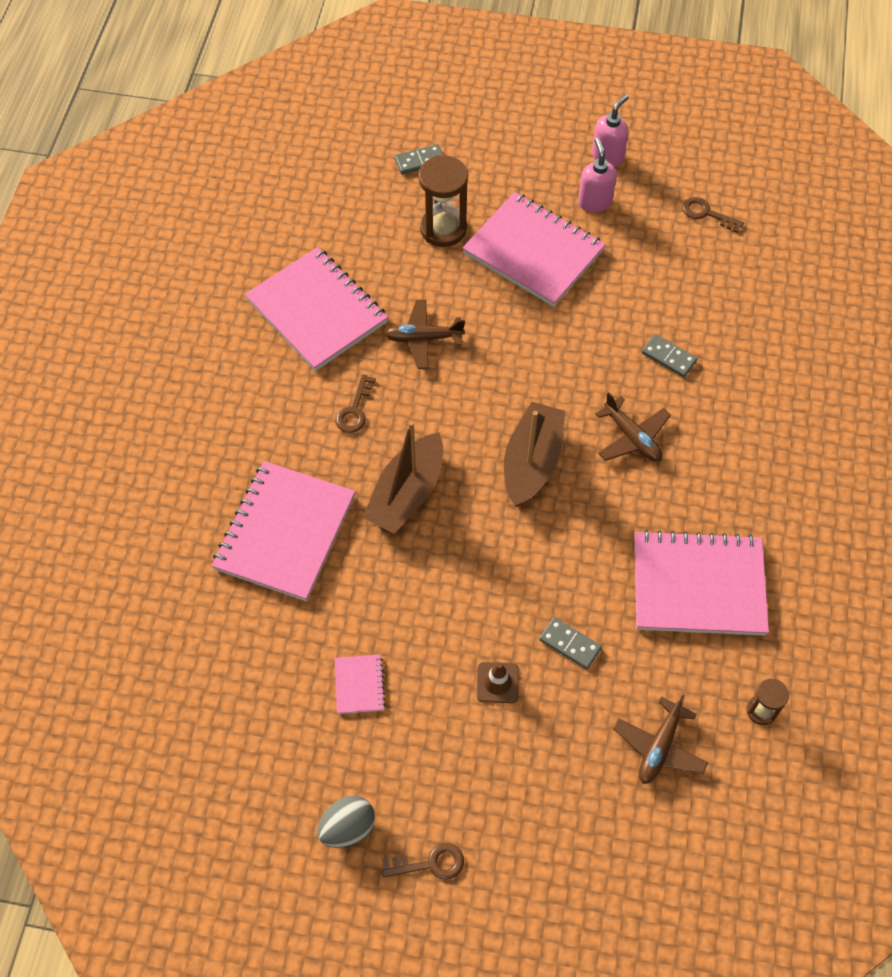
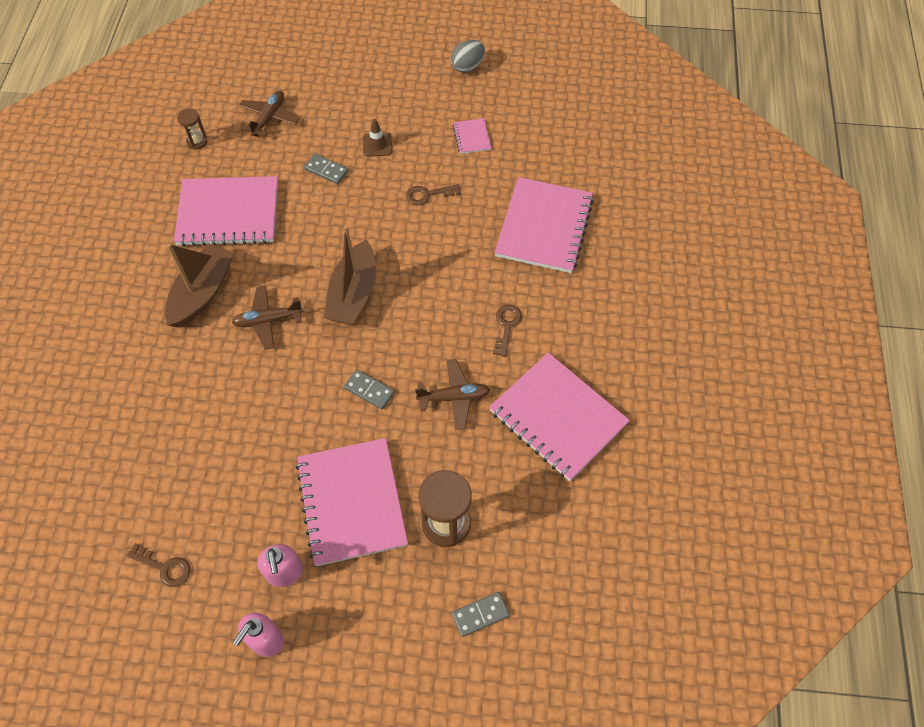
camera: 175 degrees right, 0 degrees up
brown boat [363,421,443,534] -> brown boat moved to [165,243,234,328]
brown key [382,843,464,880] -> brown key moved to [406,184,460,206]
pink notebook [462,192,606,307] -> pink notebook turned 45 degrees clockwise [296,438,408,566]
brown plane [595,392,671,462] -> brown plane turned 60 degrees counterclockwise [232,285,303,350]
grey domino [642,334,697,377] -> grey domino moved to [344,370,395,409]

